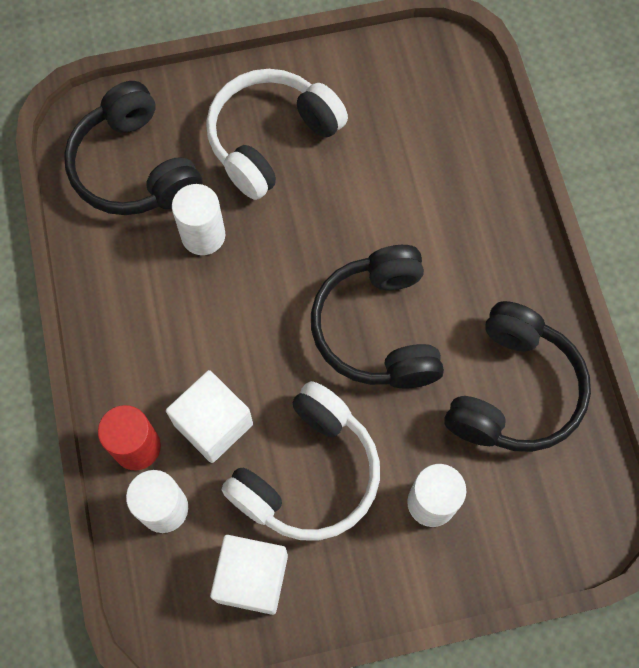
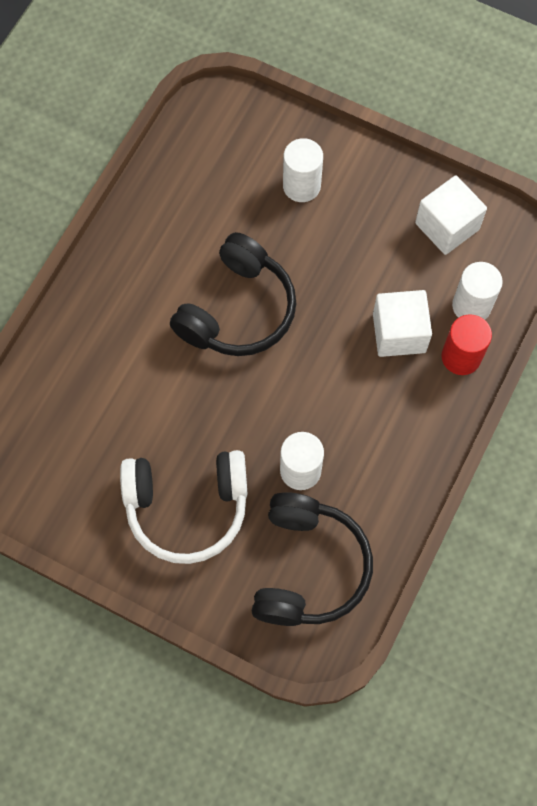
camera: 140 degrees left, 0 degrees up
white headphones [221,381,380,540] -> none
black headphones [445,301,591,452] -> none

